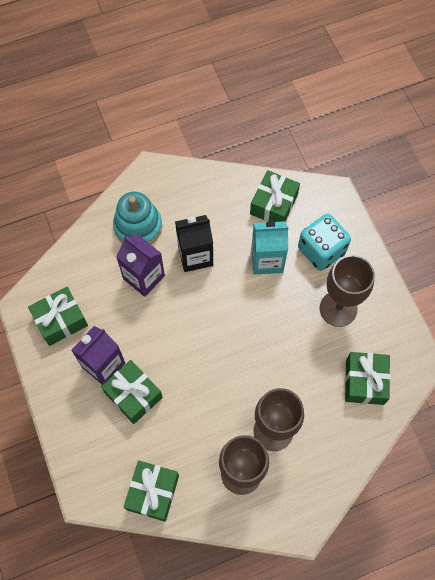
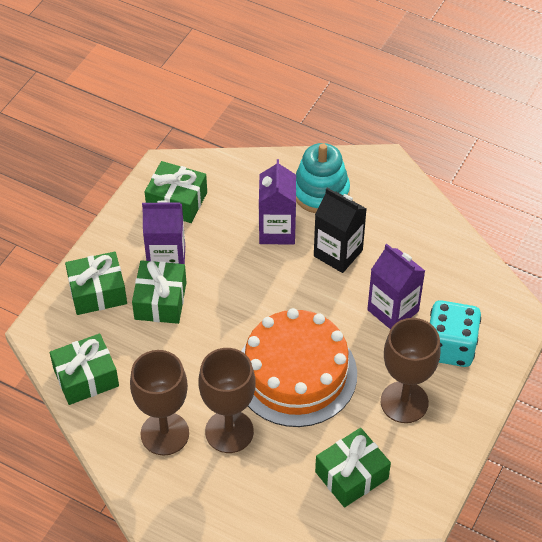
camera: 50 degrees right, 15 degrees down
green gift [250,170,300,222] -> green gift moved to [65,251,127,315]
turquoise carton [251,221,289,274] -> purple carton [367,244,425,329]
none -> orange cake [241,308,357,427]

